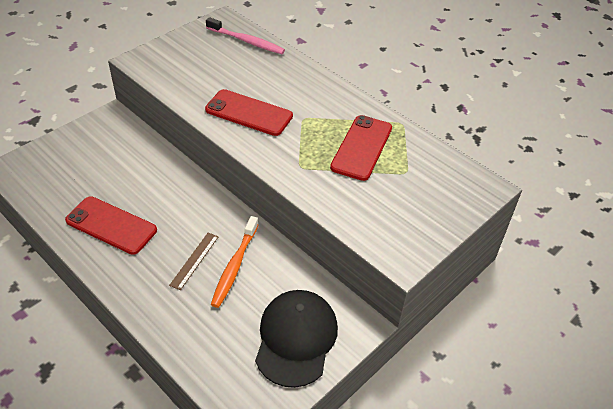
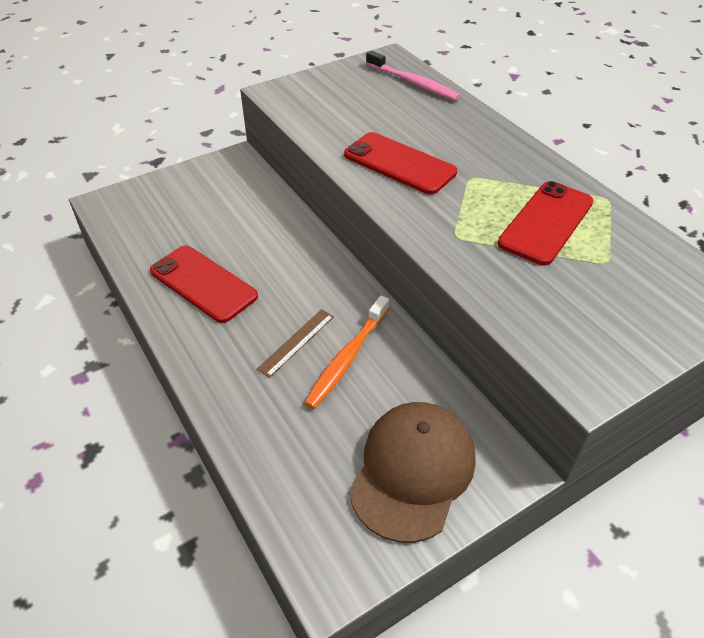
camera: 15 degrees right, 0 degrees up
black cap [255,290,338,388] -> brown cap [349,402,476,543]

